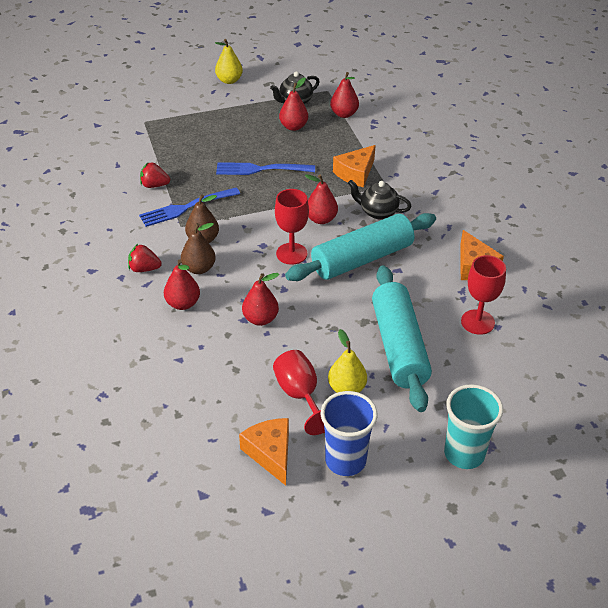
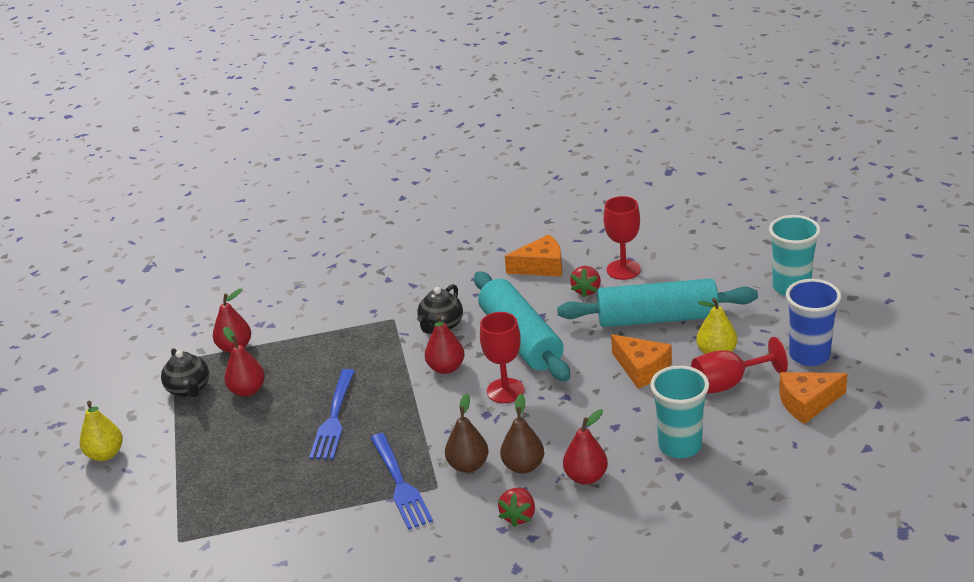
camera: 80 degrees left, 10 degrees down
red strawberry [140,162,170,188] -> red strawberry moved to [570,266,601,297]
red pear [242,273,279,326] -> none
orange cheese [333,145,376,187] -> orange cheese moved to [611,334,672,388]
none -> turquoise cup [650,365,709,459]

